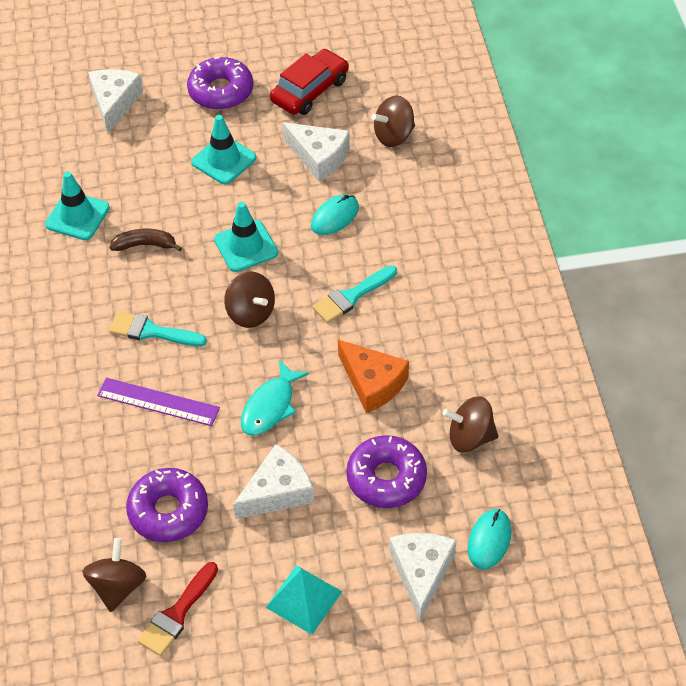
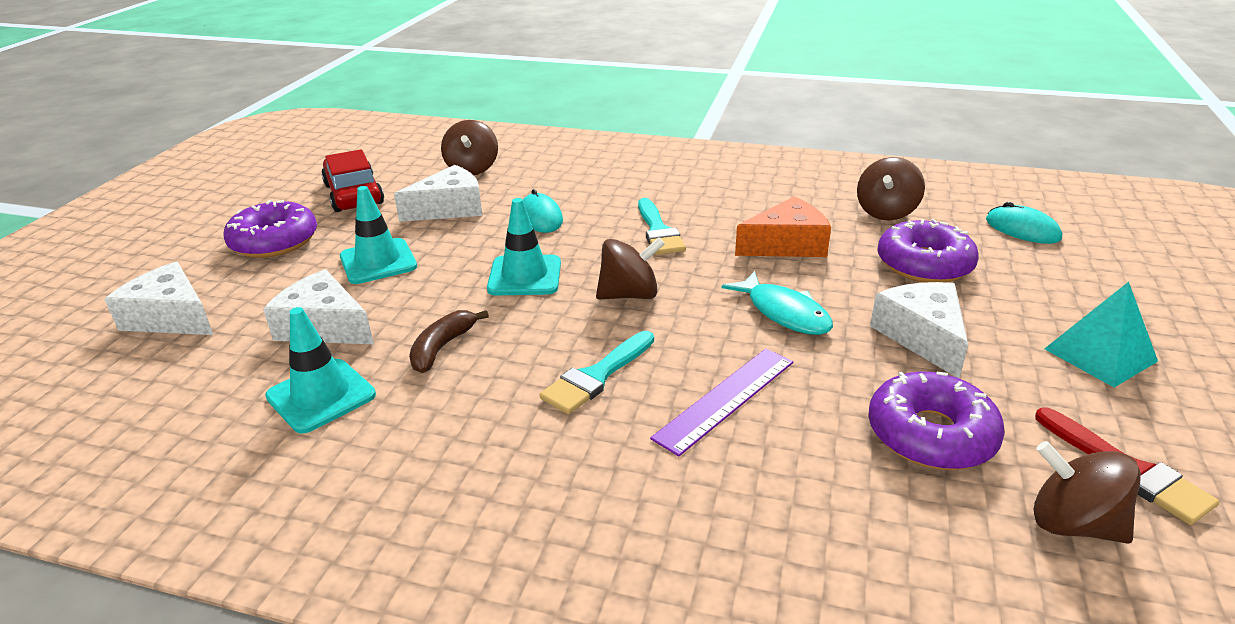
camera: 65 degrees left, 20 degrees down
white cheese [390,533,456,622] -> white cheese moved to [263,269,374,344]

